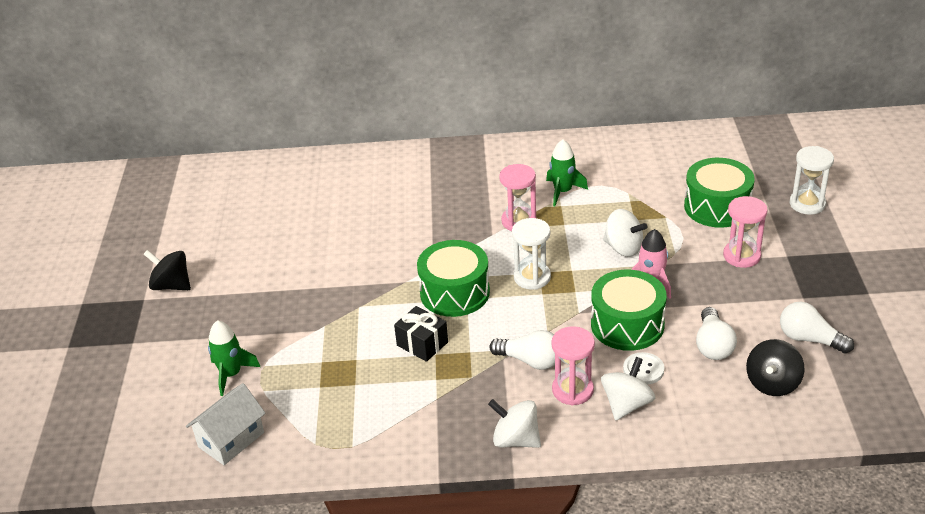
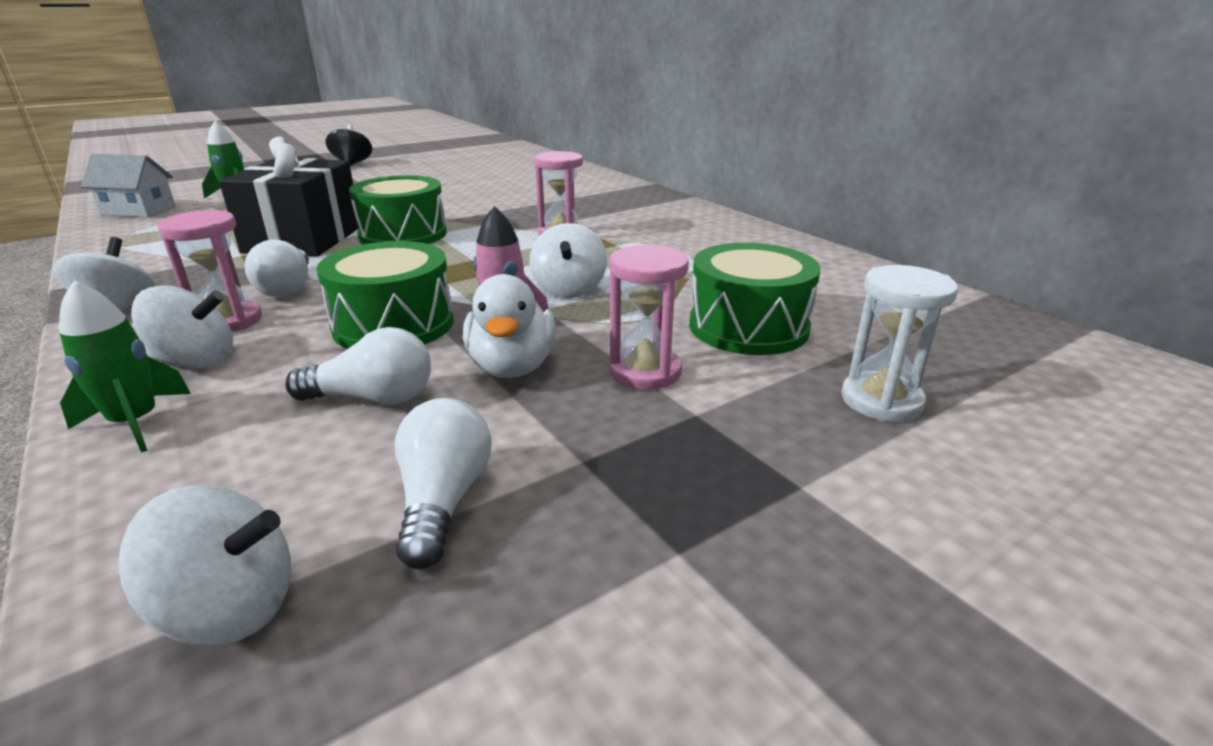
camera: 55 degrees right, 10 degrees down
black gift [394,306,448,362] -> black gift [219,136,359,256], size x1.97
white hourglass [512,218,551,290] -> none
green rocket [546,140,588,206] -> green rocket moved to [59,280,191,453]
white button [623,352,664,385] -> none
white light bulb [696,307,737,360] -> white light bulb turned 150 degrees counterclockwise [285,327,431,404]
black spinning top [746,339,805,396] -> none
none -> white spinning top [118,486,291,645]
none -> white duck [463,274,556,378]

